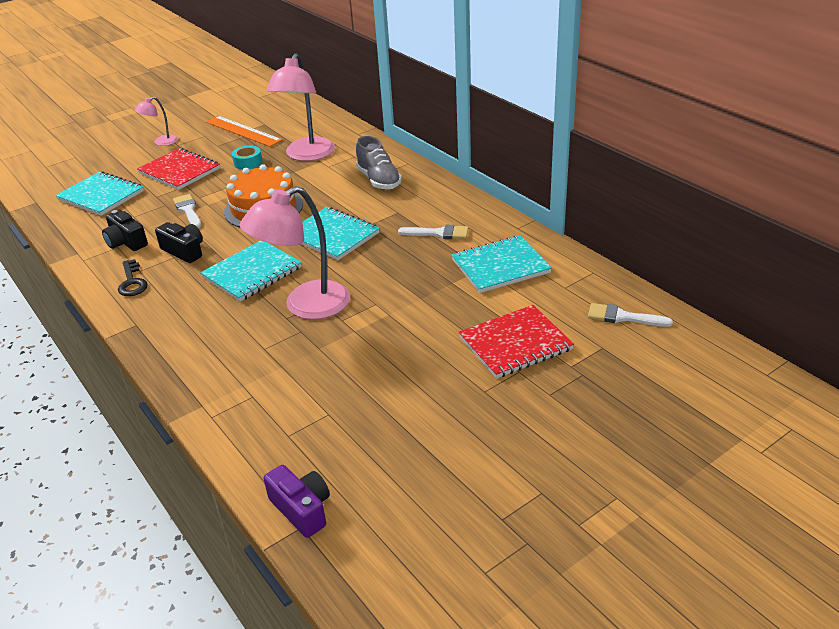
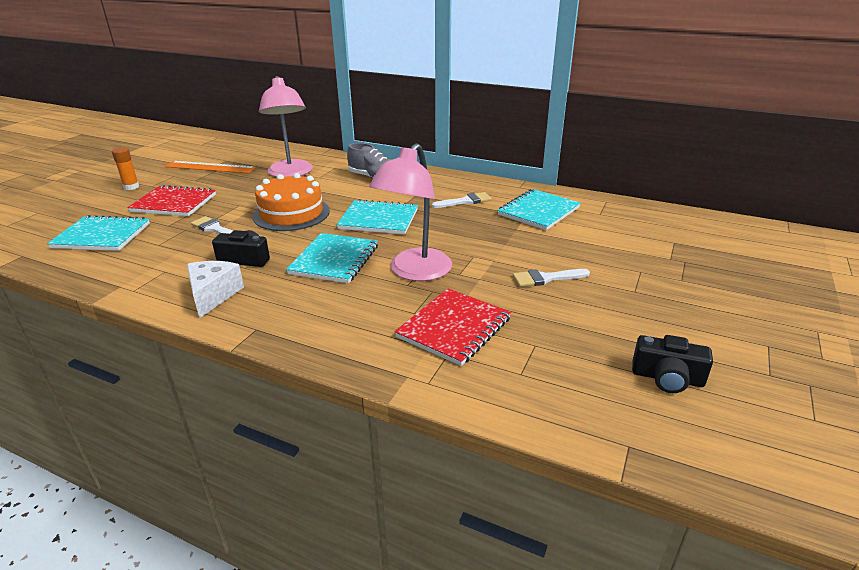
camera: 30 degrees left, 5 degrees down
black camera [102,210,148,251] -> black camera moved to [632,335,713,393]
black key [118,259,148,296] -> white cheese [187,261,244,318]
pink lamp [135,97,178,146] -> orange glue stick [112,147,139,190]
turquoise tape [232,145,263,170] -> none
purple camera [264,465,330,538] -> none
red notebook [459,305,574,379] -> red notebook moved to [395,289,511,366]
white brush [588,303,673,327] -> white brush moved to [513,269,590,287]

